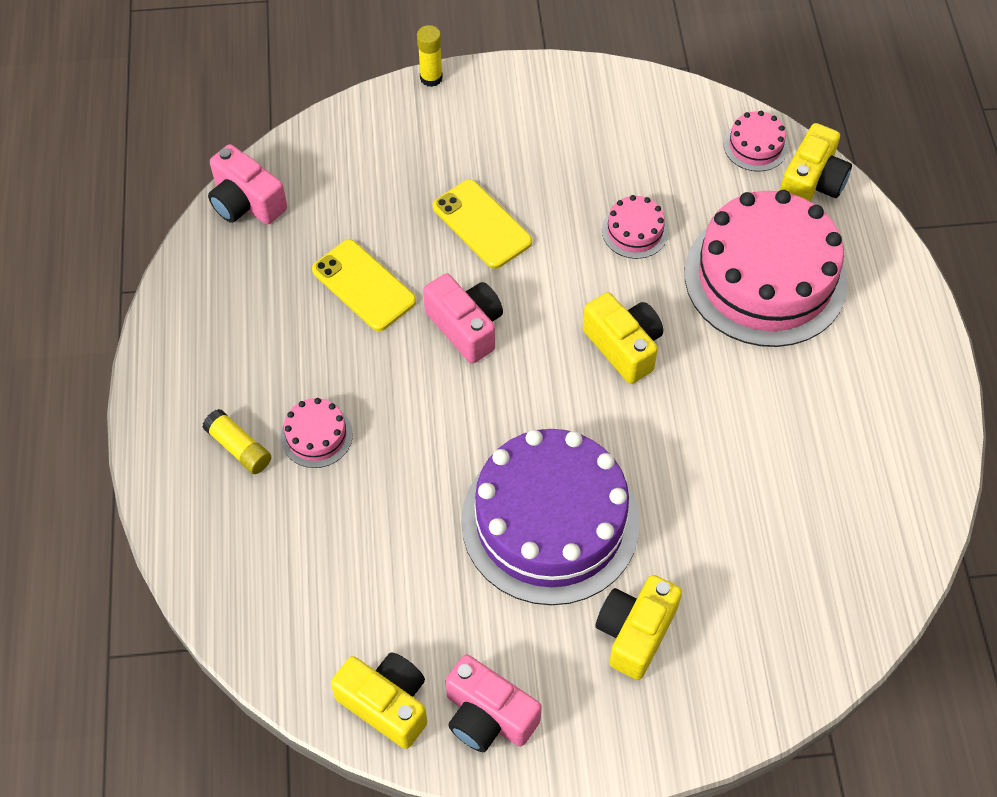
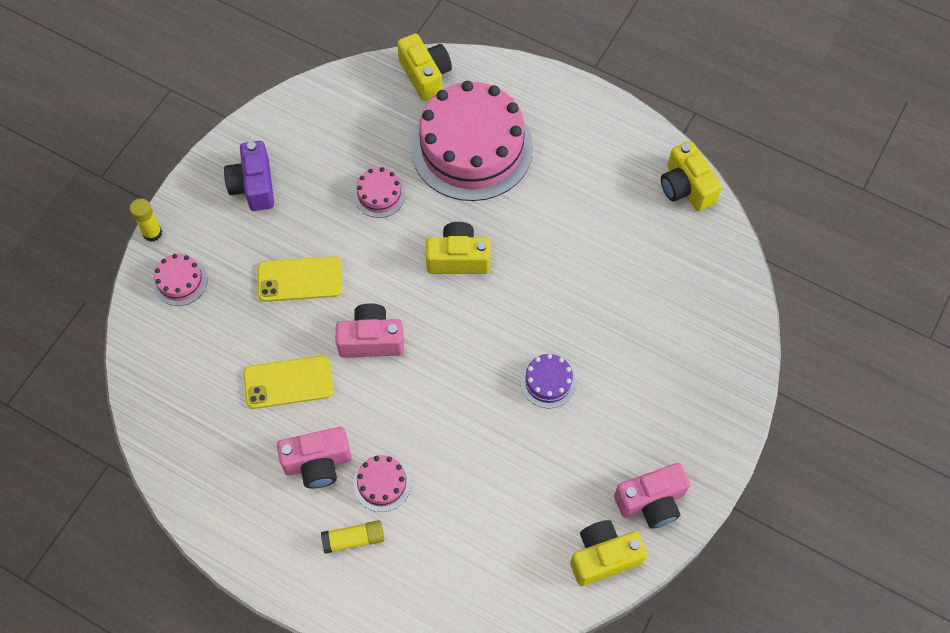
camera: 55 degrees left, 5 degrees up
pink camera [208,144,287,225] -> pink camera moved to [277,427,351,489]
purple cake [461,429,640,605] -> purple cake [521,354,576,408], size x0.42
yellow camera [596,575,682,680] -> yellow camera moved to [661,141,722,211]
pink cake [724,111,788,172] -> pink cake moved to [154,254,208,306]
none -> purple camera [224,141,274,211]

